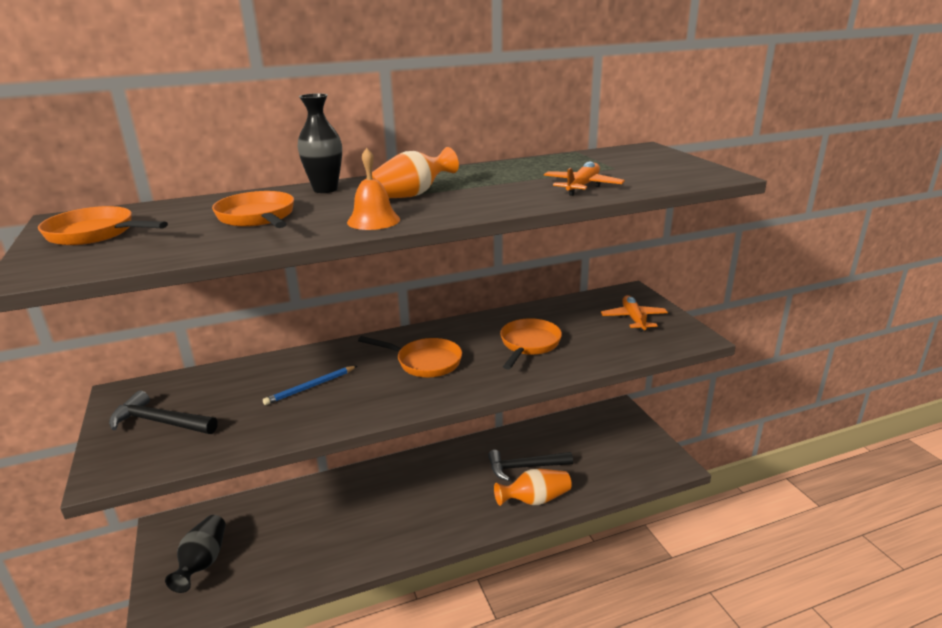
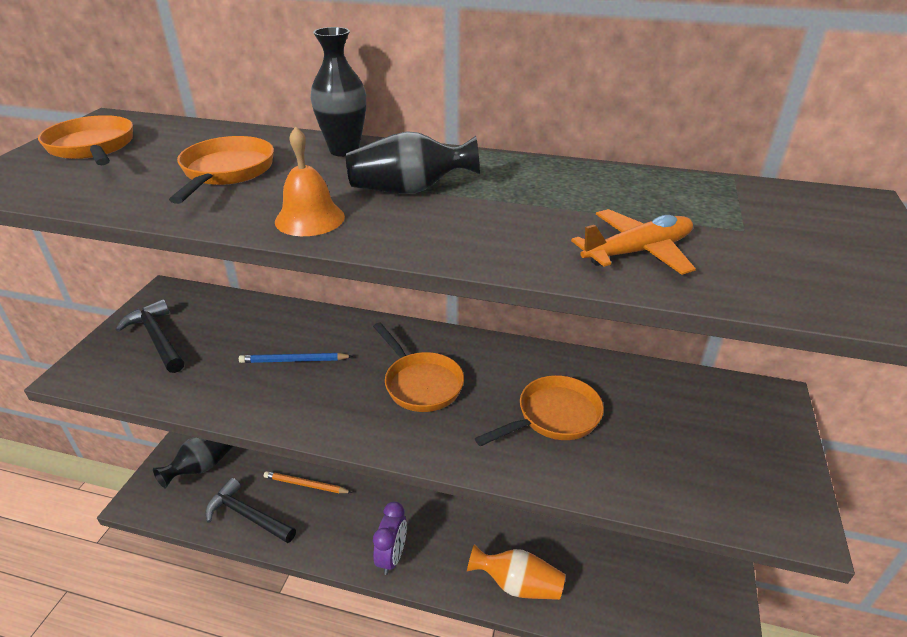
camera: 35 degrees right, 10 degrees up
orange vase [366,147,459,198] -> black vase [346,131,480,194]
black hammer [488,450,573,481] -> black hammer moved to [205,478,296,543]
orange plane [601,295,668,332] -> none
none -> orange pencil [264,471,352,493]
none -> purple clock [373,501,407,575]

